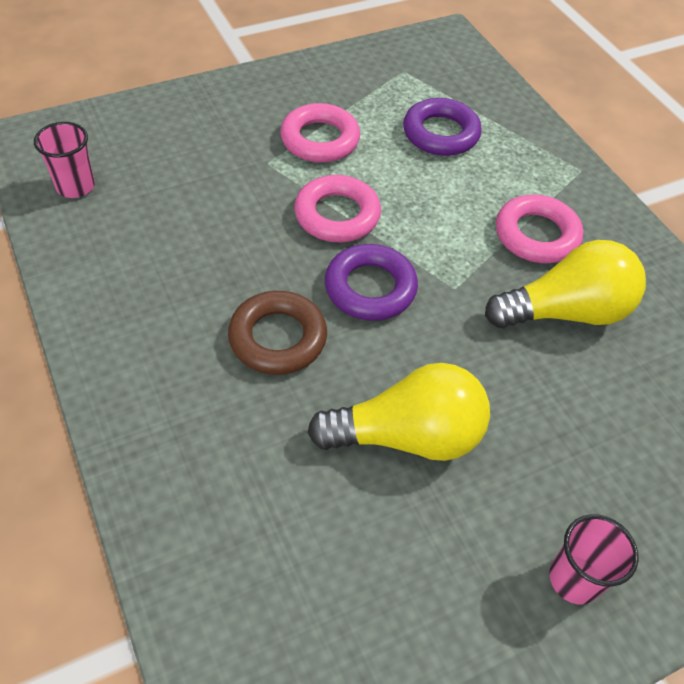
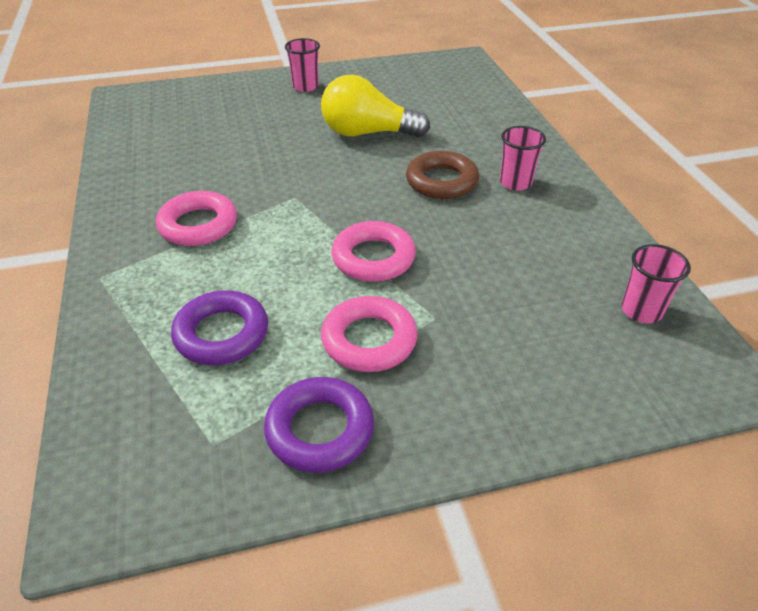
camera: 165 degrees left, 10 degrees down
purple ring [325,244,418,321] -> purple ring moved to [264,377,374,473]
yellow light bulb [485,240,646,328] -> none
none -> pink cup [500,126,546,191]

